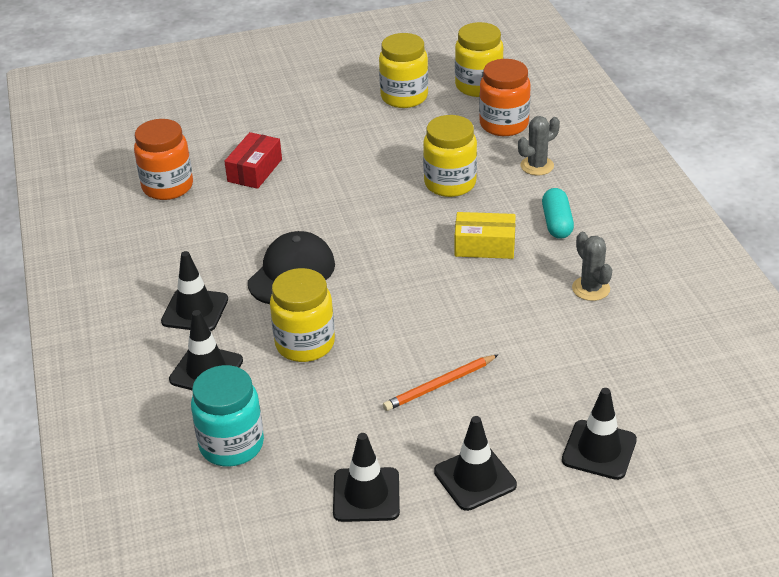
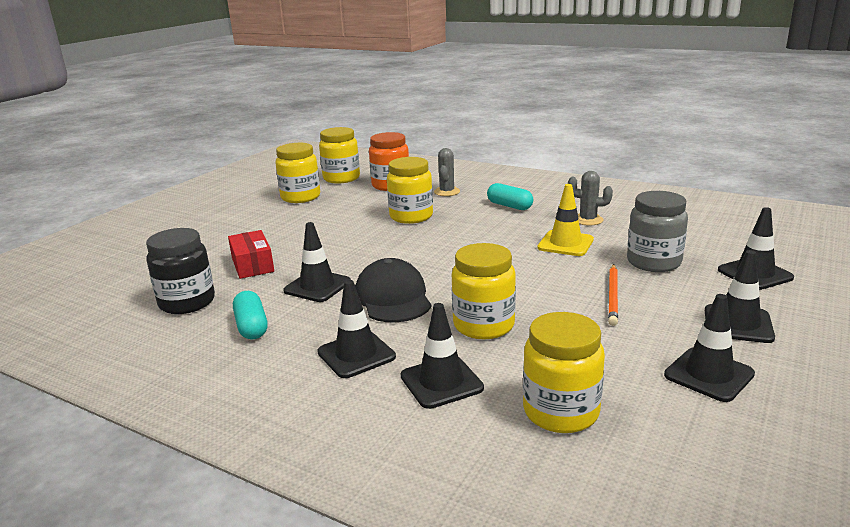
camera: 45 degrees left, 15 degrees down
orange jar [134,119,193,200] -> black jar [146,228,215,314]
turquoise jar [191,365,264,467] -> yellow jar [523,312,605,433]
yellow box [455,212,516,259] -> none
none -> turquoise capsule [233,291,268,339]
none -> black traffic cone [283,222,351,302]
none -> yellow traffic cone [537,184,594,256]
none -> grey jar [627,191,688,272]

